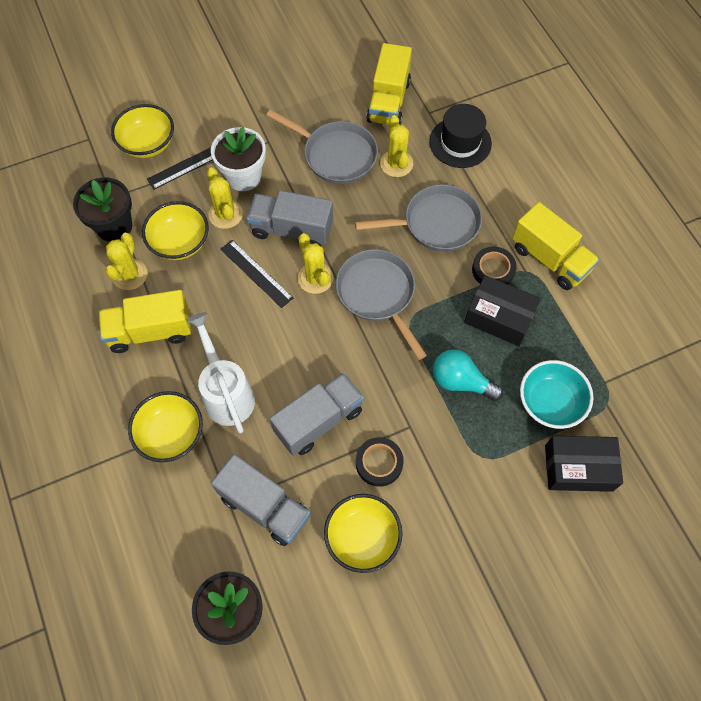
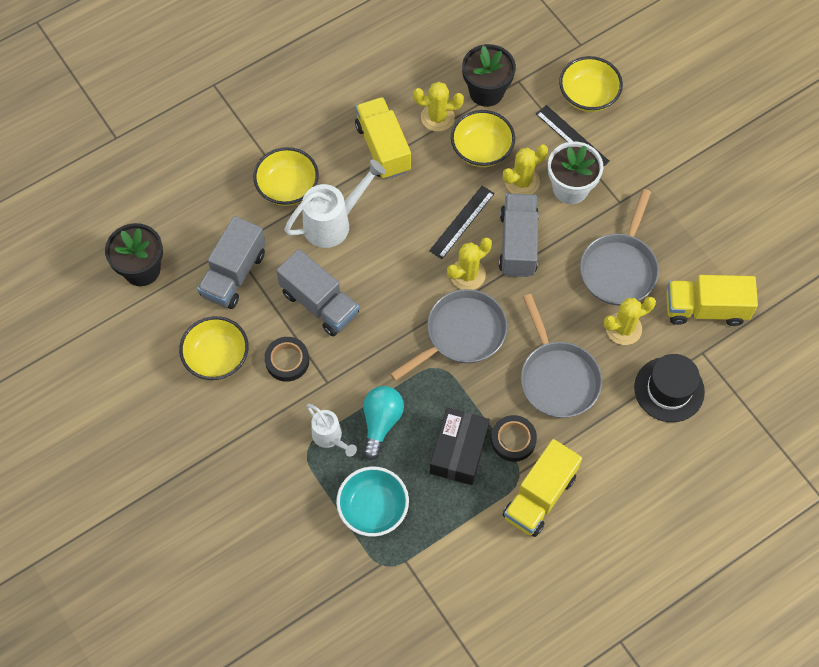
camera: 80 degrees right, 0 degrees up
black box [545,436,623,492] -> none
none -> white watering can [306,404,357,457]

